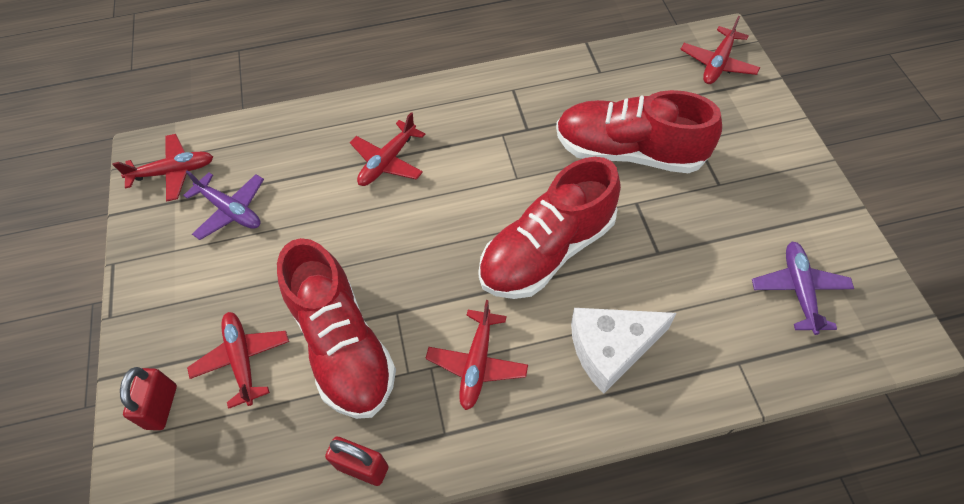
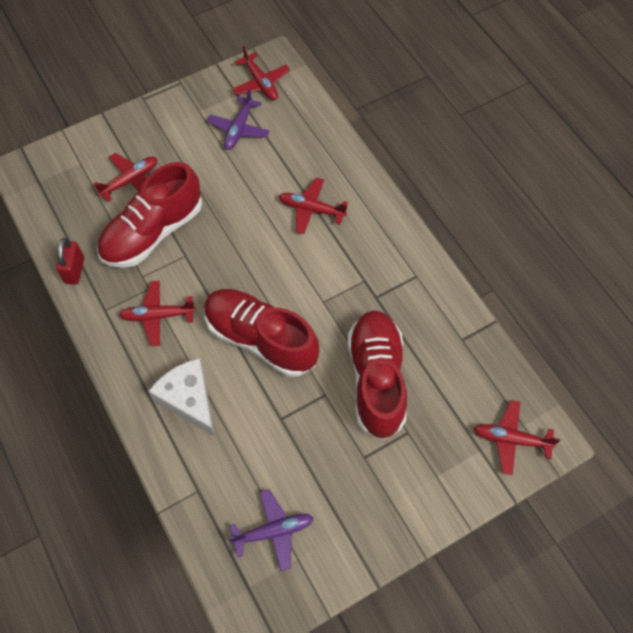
camera: 70 degrees right, 5 degrees up
red padlock [120,367,177,430] -> none

